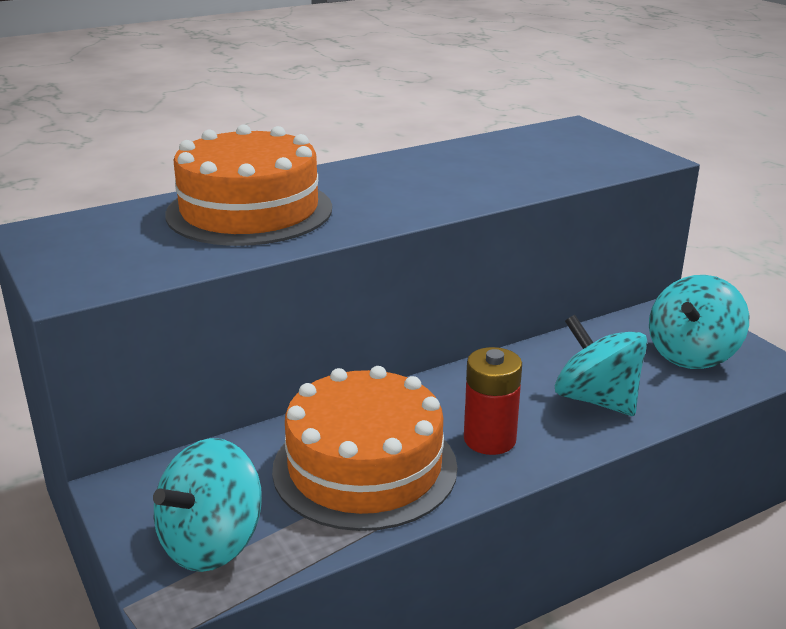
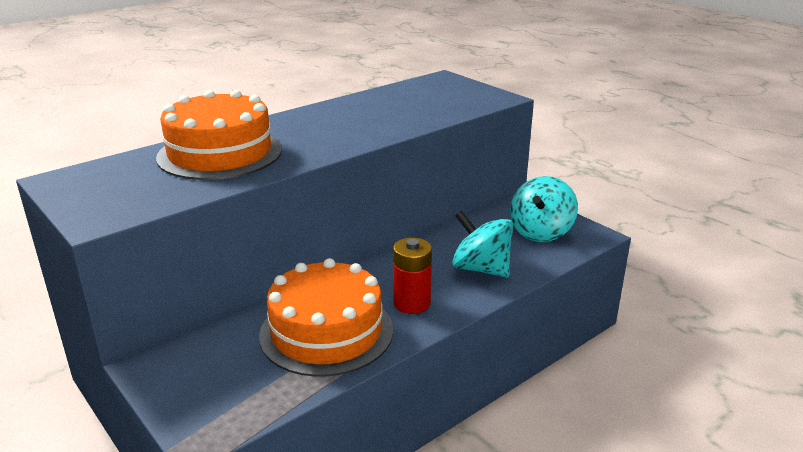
camera: 10 degrees left, 0 degrees up
turquoise spinning top [153,438,262,572] -> none

